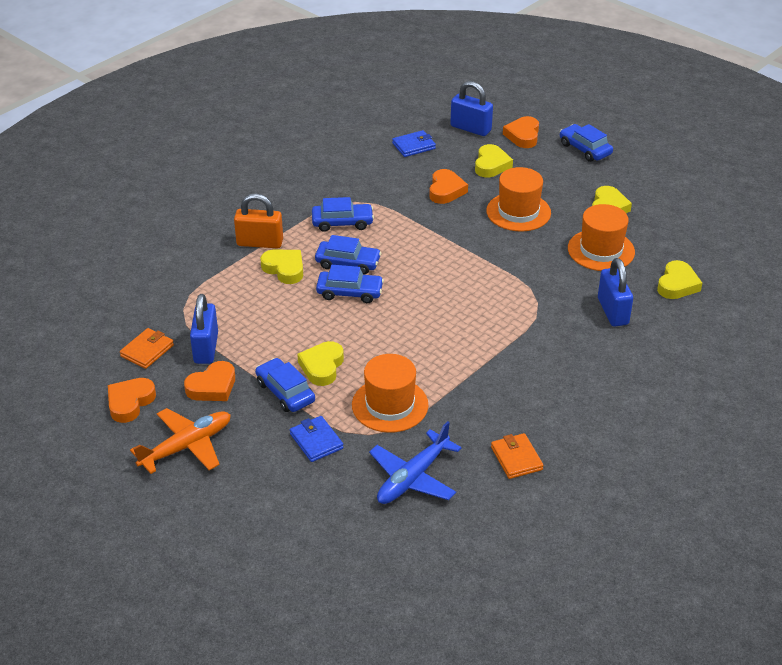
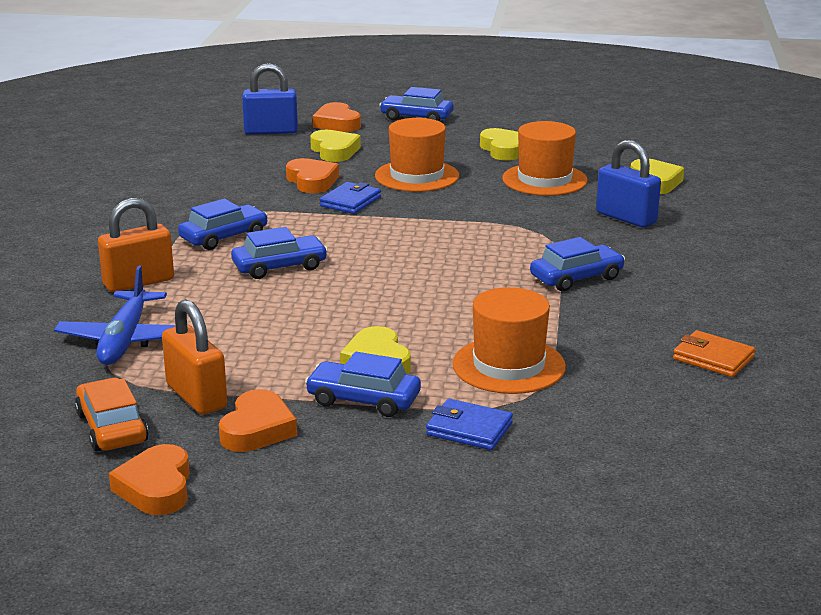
camera: 35 degrees left, 15 degrees down
orange wallet [120,328,174,369] -> orange car [75,378,149,451]
orange plane [130,408,231,474] -> none
blue padlock [190,294,218,364] -> orange padlock [162,299,227,415]
yellow heart [260,250,303,284] -> none
blue car [316,265,384,303] -> blue car moved to [530,237,625,292]
blue plane [369,421,461,504] -> blue plane moved to [54,265,176,365]
blue wallet [392,130,436,157] -> blue wallet moved to [320,182,381,214]

